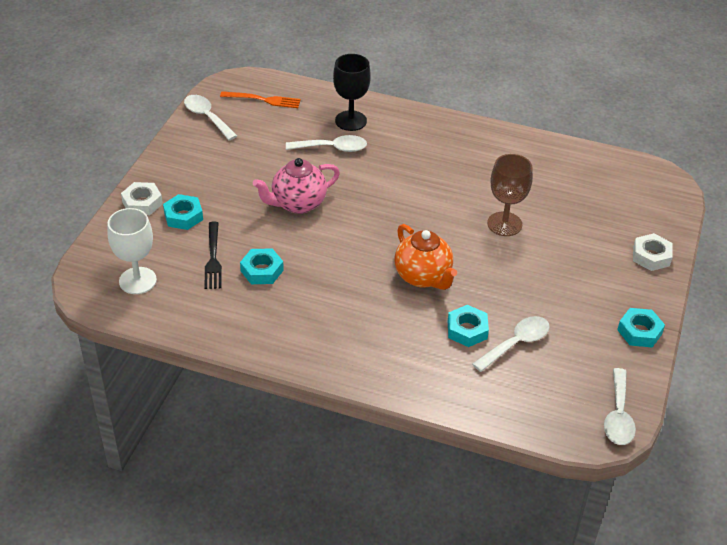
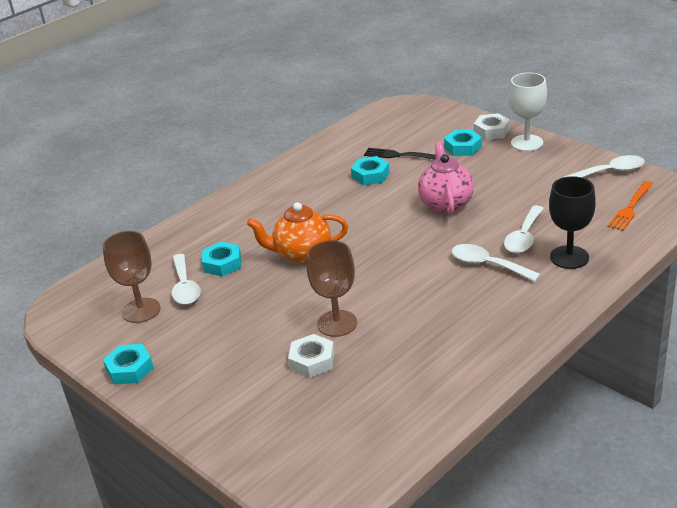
camera: 120 degrees right, 10 degrees down
white goblet [107,208,157,294] -> white goblet moved to [509,73,547,151]
white spoon [604,368,636,445] -> white spoon moved to [452,244,541,282]
white nut [633,233,673,271] -> white nut moved to [288,334,335,378]
none -> brown goblet [103,231,160,323]

